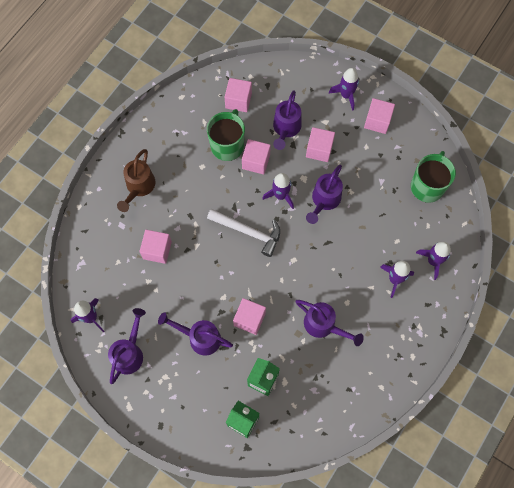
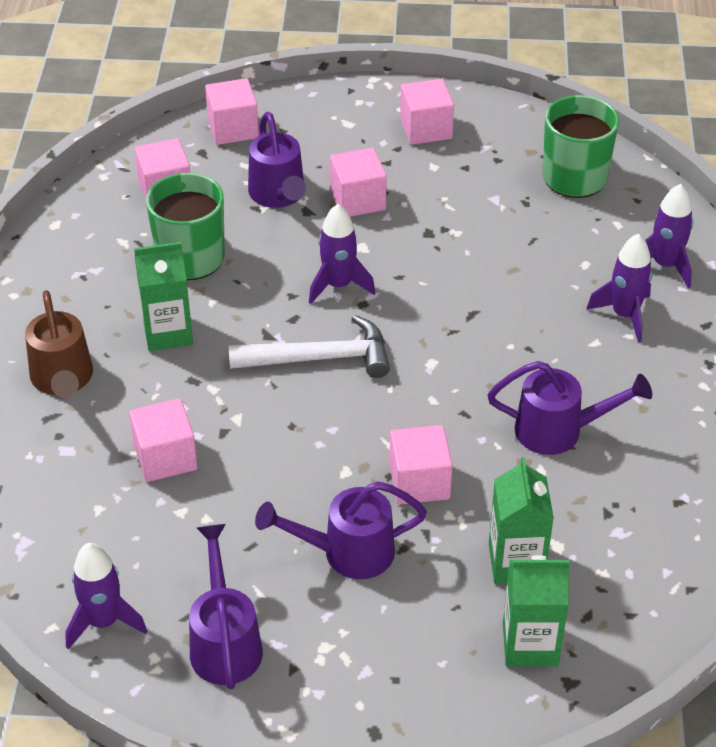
camera: 30 degrees left, 25 degrees down
pink cube [242,139,271,175] -> pink cube moved to [205,78,259,145]
purple watering can [306,165,343,224] -> none
purple rocket [329,68,359,111] -> none
none -> green carton [134,242,193,351]

